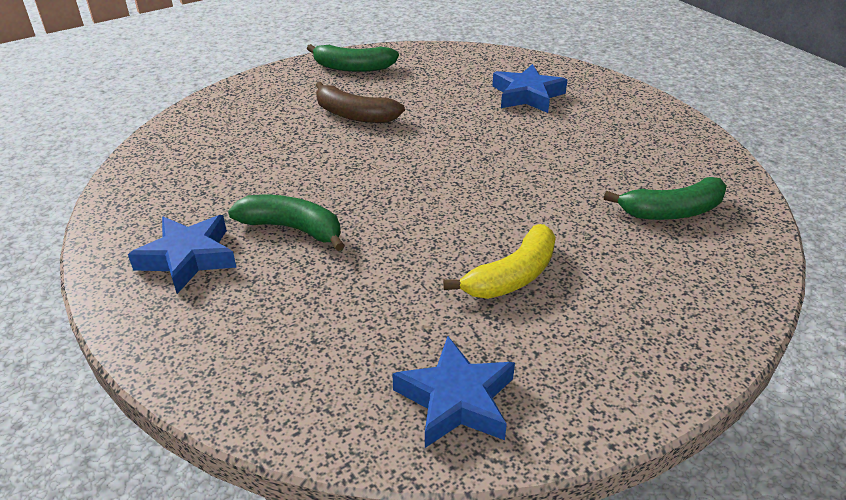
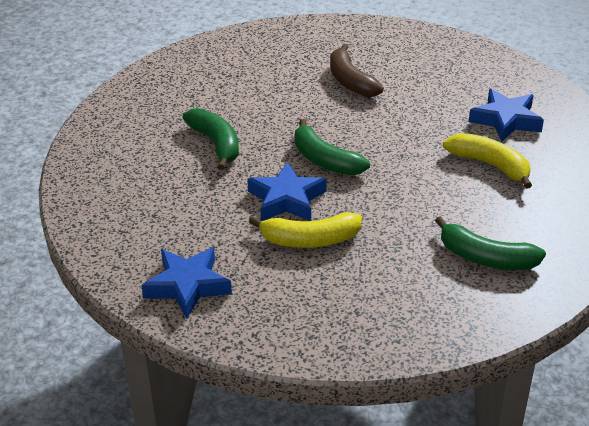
camera: 40 degrees right, 0 degrees up
blue star [128,215,237,294] -> blue star moved to [247,162,327,221]
green banana [307,44,399,72] -> green banana moved to [295,119,370,175]
none -> yellow banana [443,133,532,189]

